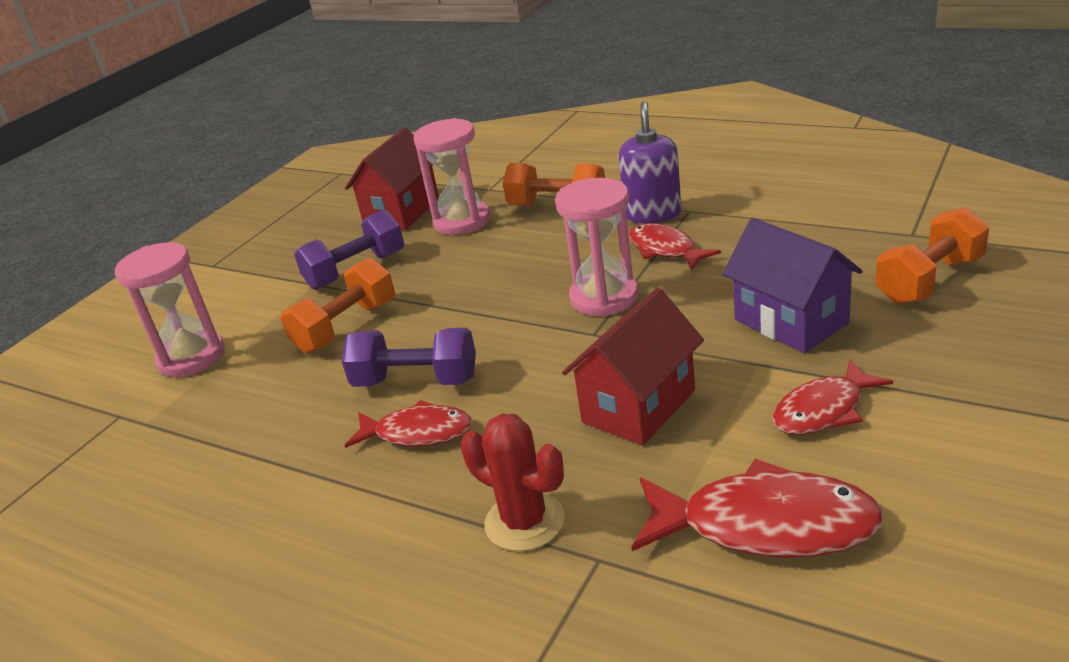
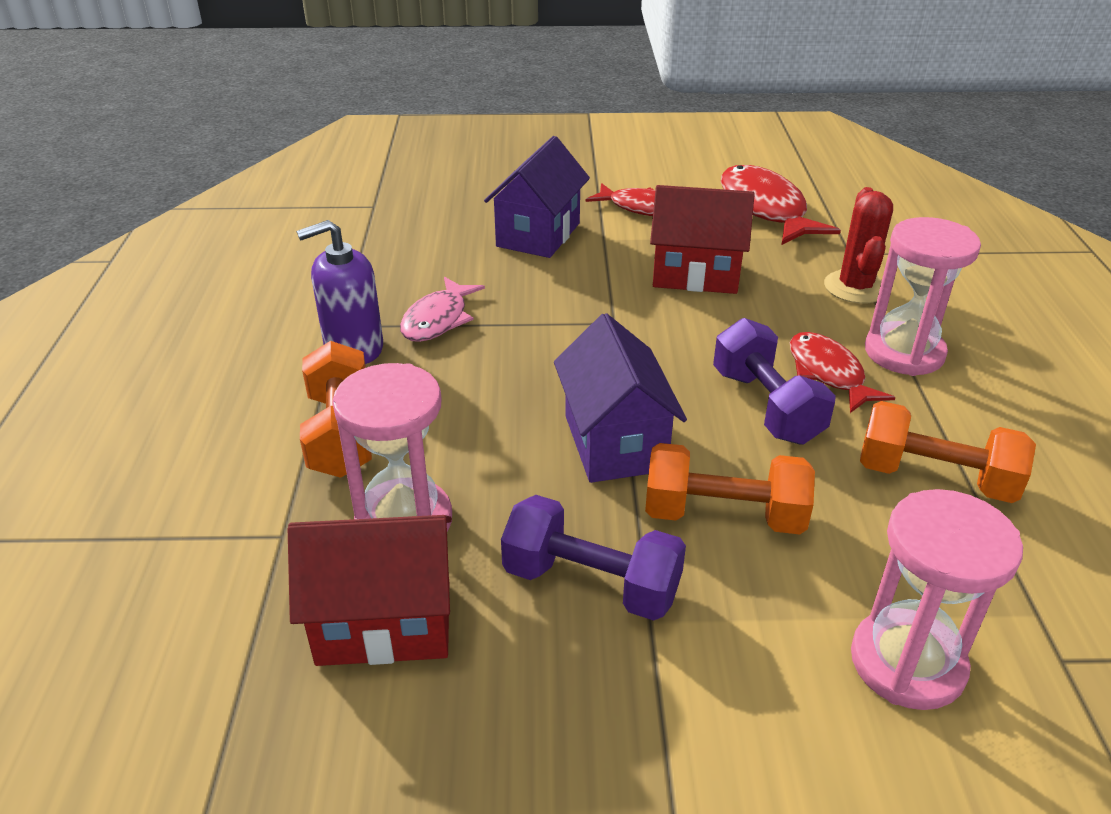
camera: 125 degrees left, 5 degrees up
pink hourglass [555,178,639,317] -> pink hourglass moved to [865,217,981,376]
red fish [629,223,721,271] -> pink fish [400,277,485,342]
orange dumbbell [876,207,989,304] -> orange dumbbell moved to [860,401,1036,503]
none -> purple house [554,313,687,483]

